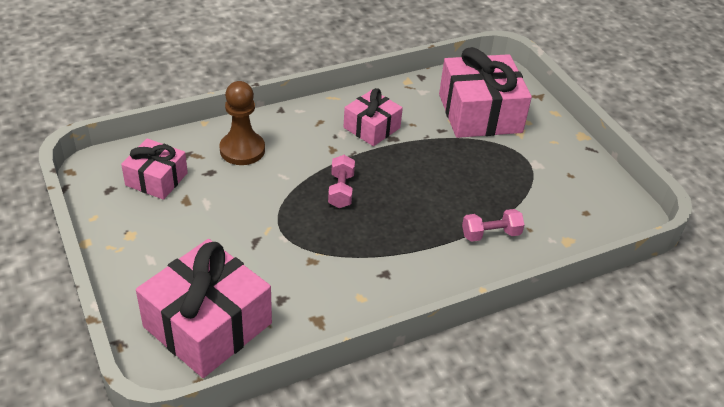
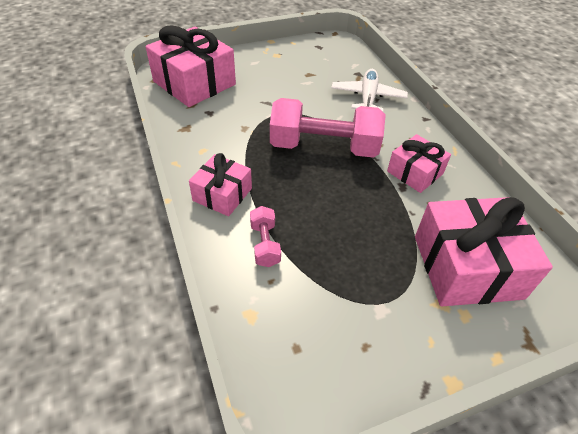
camera: 95 degrees right, 5 degrees up
pink gift [121,138,188,200] -> pink gift moved to [189,153,252,216]
brown pawn [219,81,265,165] -> white plane [331,69,408,111]
pink dumbbell [328,155,355,208] -> pink dumbbell [270,98,386,158], size x2.20

